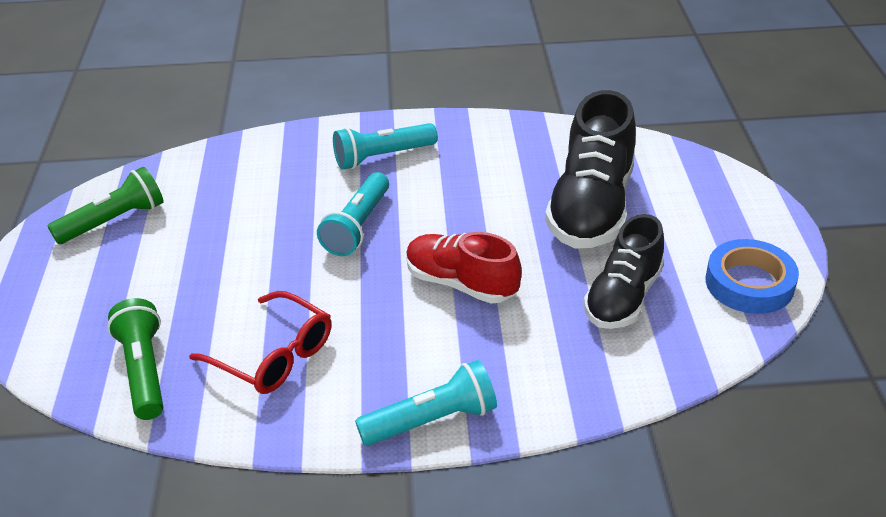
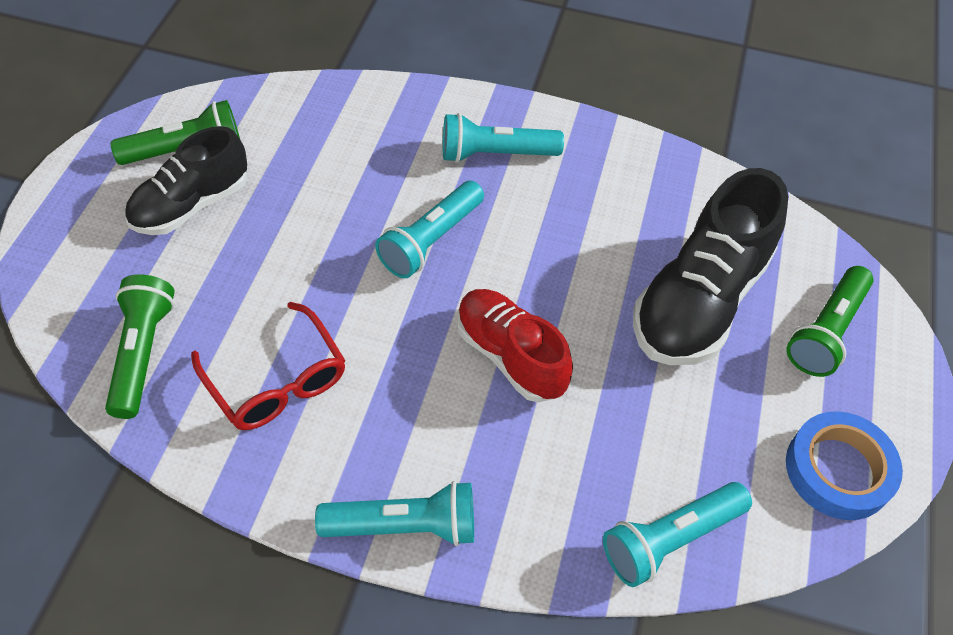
camera: 15 degrees right, 15 degrees up
black shoe [584,214,664,329] -> black shoe moved to [125,126,247,235]
none -> turquoise flashlight [603,482,752,587]
none -> green flashlight [786,266,874,377]

